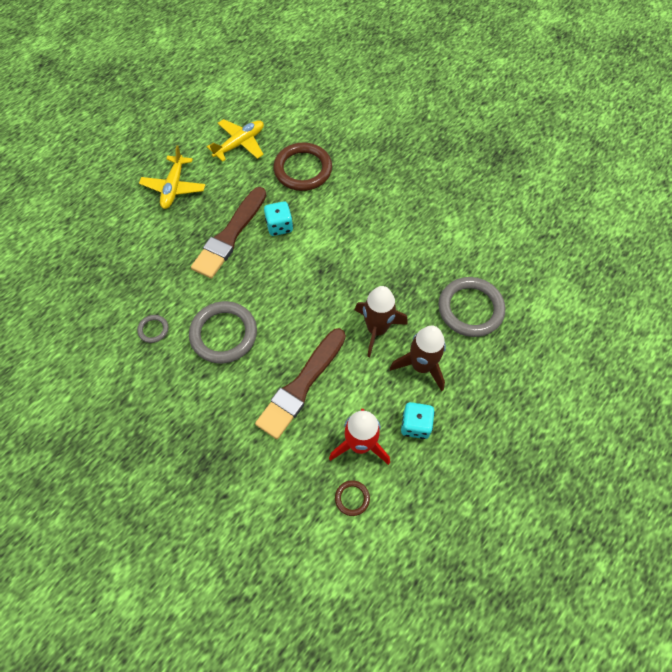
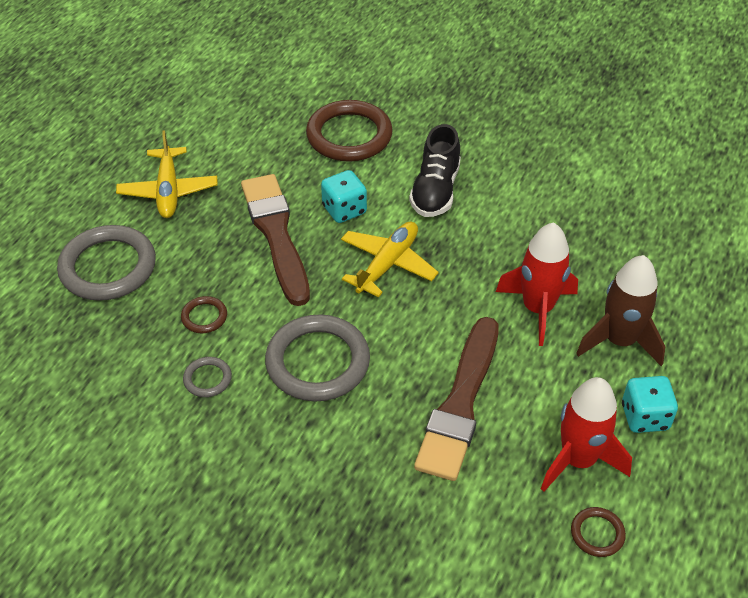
camera: 15 degrees left, 15 degrees down
brown brush [191,187,266,279] -> brown brush turned 150 degrees clockwise [241,174,310,306]
yellow plane [207,119,264,162] -> yellow plane moved to [341,222,439,297]
brown rocket [355,286,408,357] -> red rocket [496,222,578,346]
grey ring [438,277,505,337] -> grey ring moved to [57,225,156,301]
none -> brown ring [181,296,227,333]
none -> black shoe [409,124,461,217]

